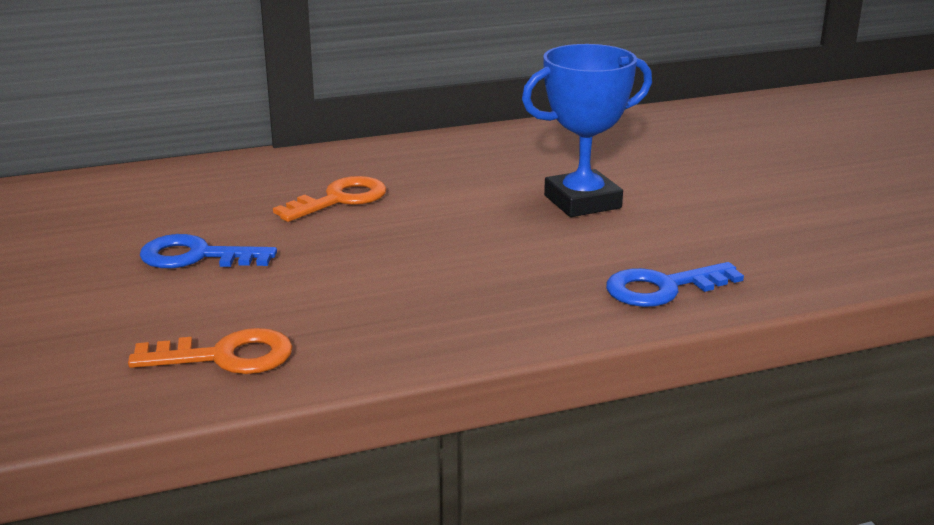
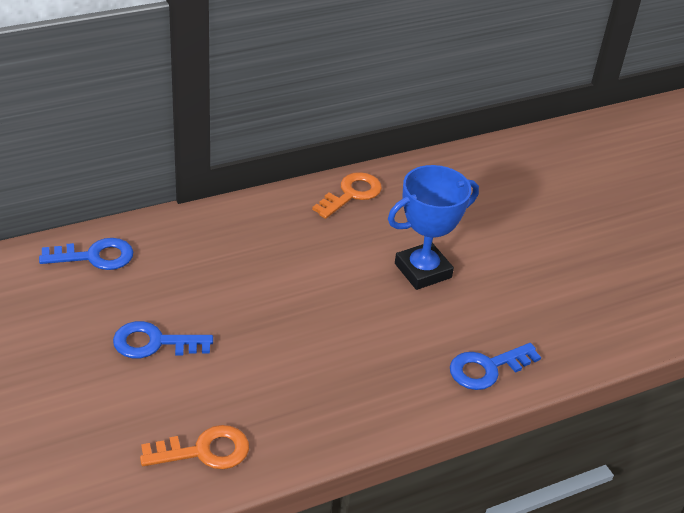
camera: 10 degrees left, 15 degrees up
orange key [273,176,387,222] -> orange key moved to [312,172,382,219]
none -> blue key [39,238,133,270]

